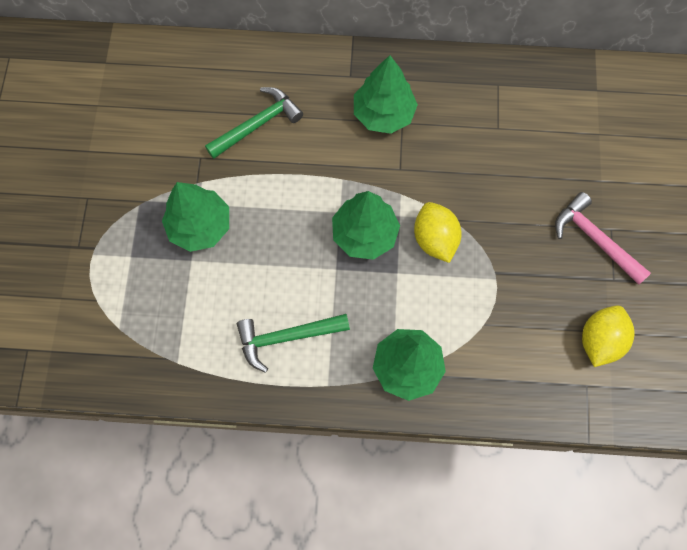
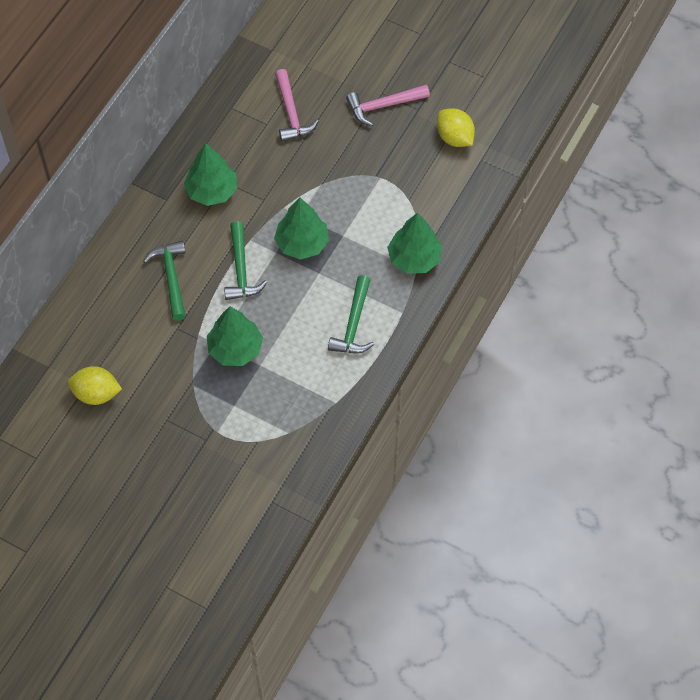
camera: 65 degrees left, 10 degrees down
yellow lemon [414,202,461,263] -> yellow lemon moved to [67,366,122,405]
none -> green hammer [224,221,267,300]
none -> pink hammer [275,69,319,142]

